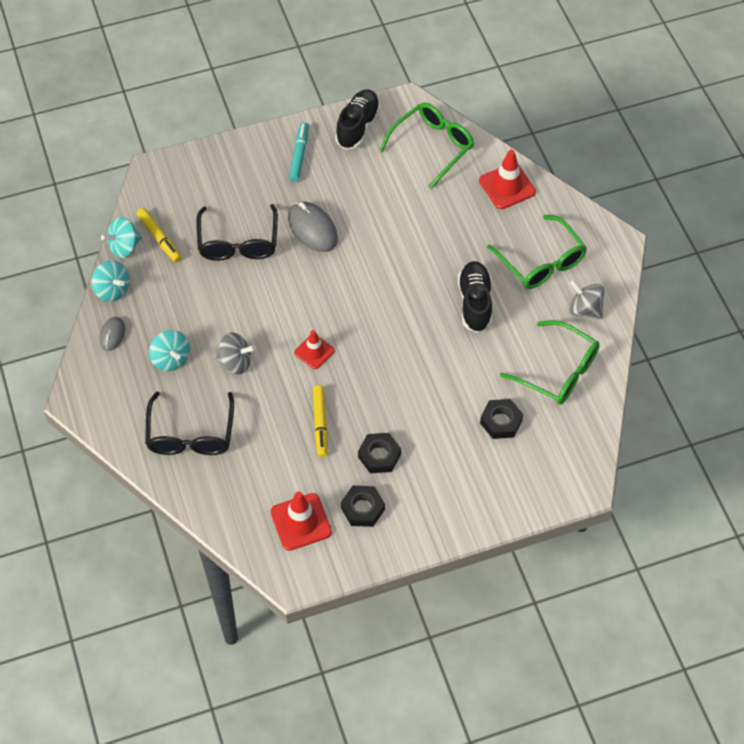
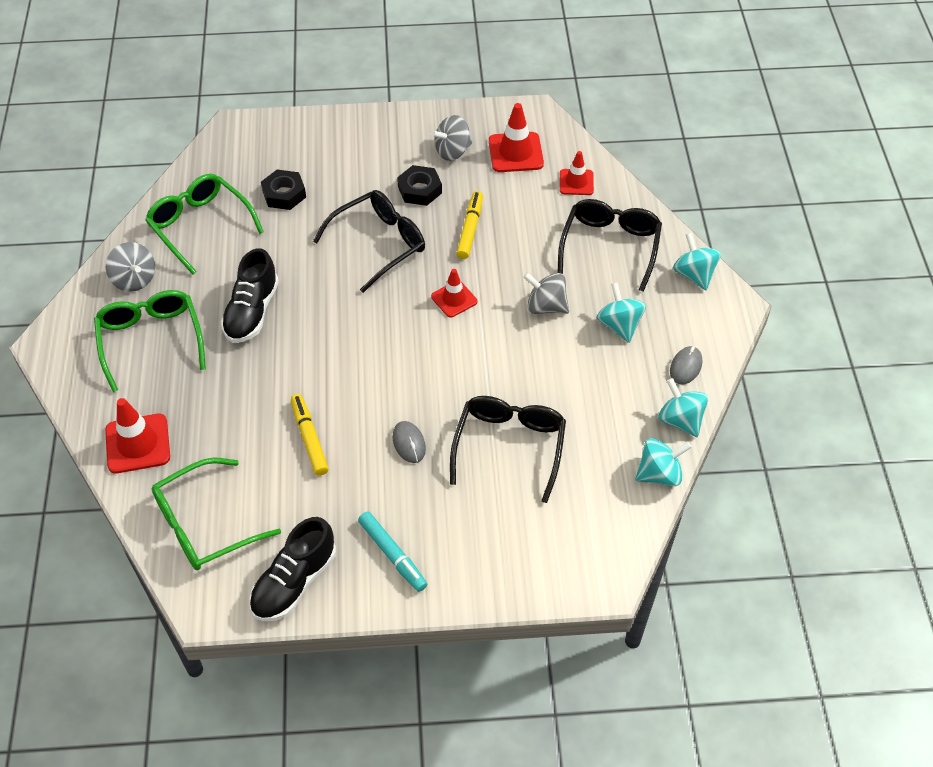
camera: 165 degrees left, 5 degrees down
yellow marker [137,208,181,262] -> yellow marker moved to [291,394,329,476]
grey mouse [288,202,338,252] -> grey mouse [393,421,426,463], size x0.57
turquoise marker [289,122,309,182] -> turquoise marker turned 60 degrees counterclockwise [358,511,427,592]
black nut [341,486,385,527] -> grey spinning top [431,115,472,161]
none -> black glasses [313,190,425,293]
none -> red traffic cone [560,151,594,195]
none -> turquoise spinning top [673,233,721,290]

